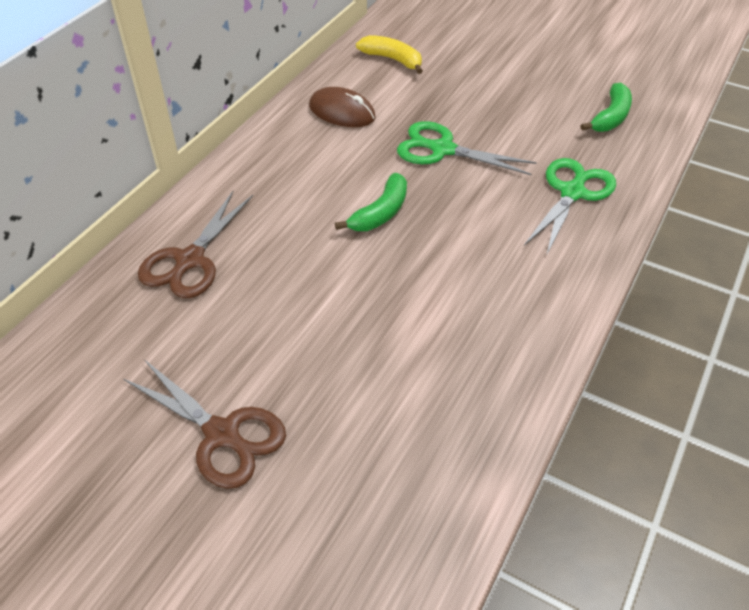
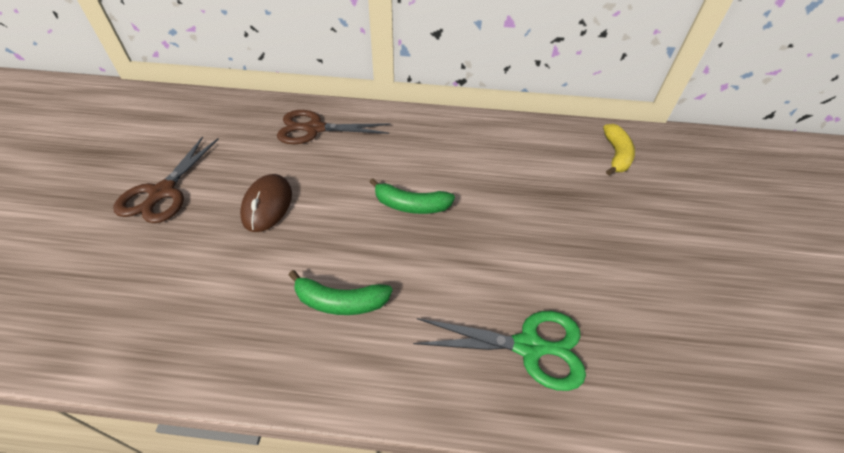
camera: 65 degrees right, 0 degrees up
brown mouse [309,87,376,127] -> brown mouse moved to [240,174,292,232]
green scissors [397,121,537,175] -> none
green banana [581,83,632,132] -> green banana moved to [289,270,393,315]

